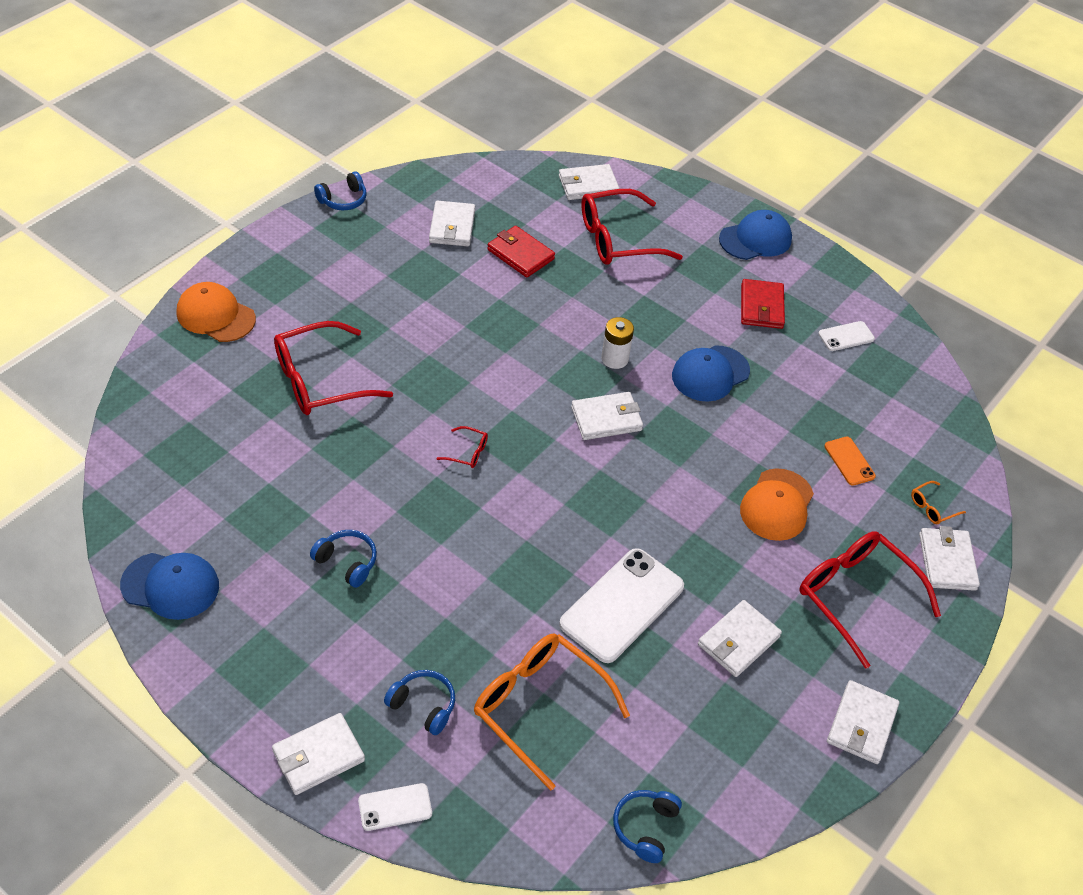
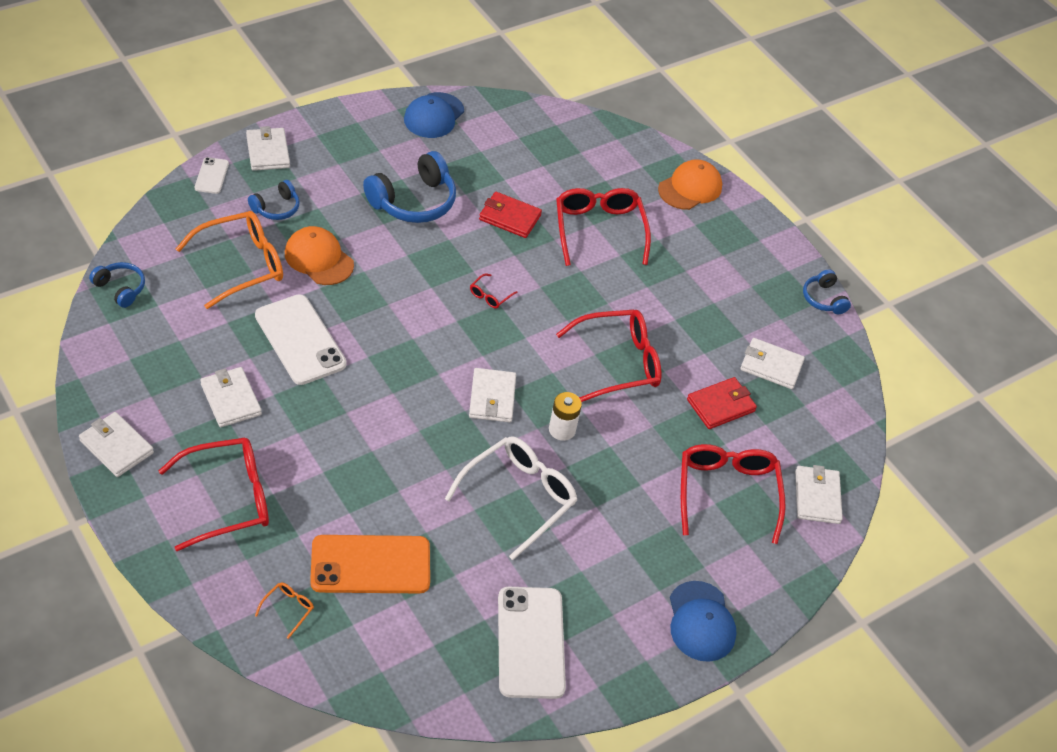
camera: 105 degrees right, 0 degrees up
blue headphones [310,530,377,588] -> blue headphones [363,151,456,223], size x1.84
blue cap [672,345,750,402] -> white glasses [445,436,577,560]
orange cap [740,468,814,541] -> orange cap moved to [285,226,354,285]
red wallet [741,279,785,329] -> red wallet moved to [479,192,542,238]
white phone [818,321,875,351] -> white phone [498,587,566,699], size x2.05
orange phone [824,437,876,486] -> orange phone [310,535,430,593], size x2.05
orange glasses [911,481,966,524] -> orange glasses turned 45 degrees clockwise [255,582,314,639]
white wallet [919,526,980,591] -> none
none -> red glasses [556,310,661,402]

